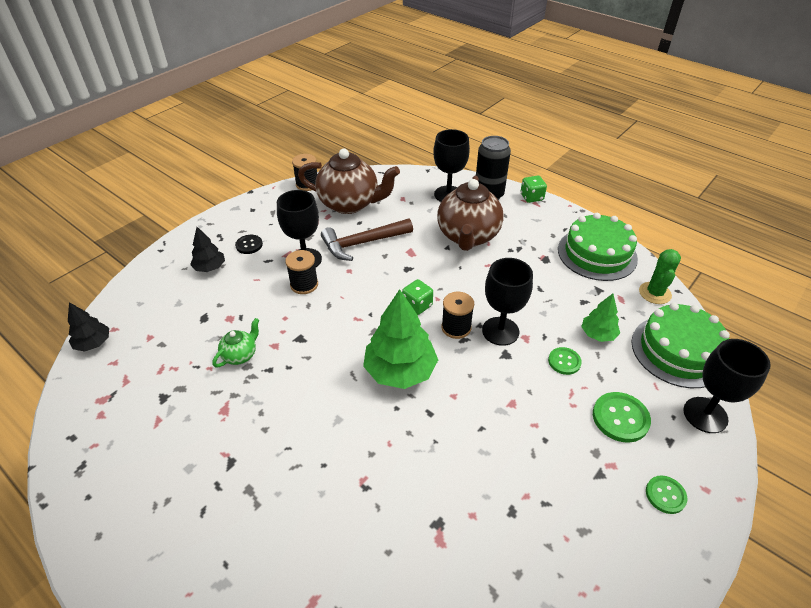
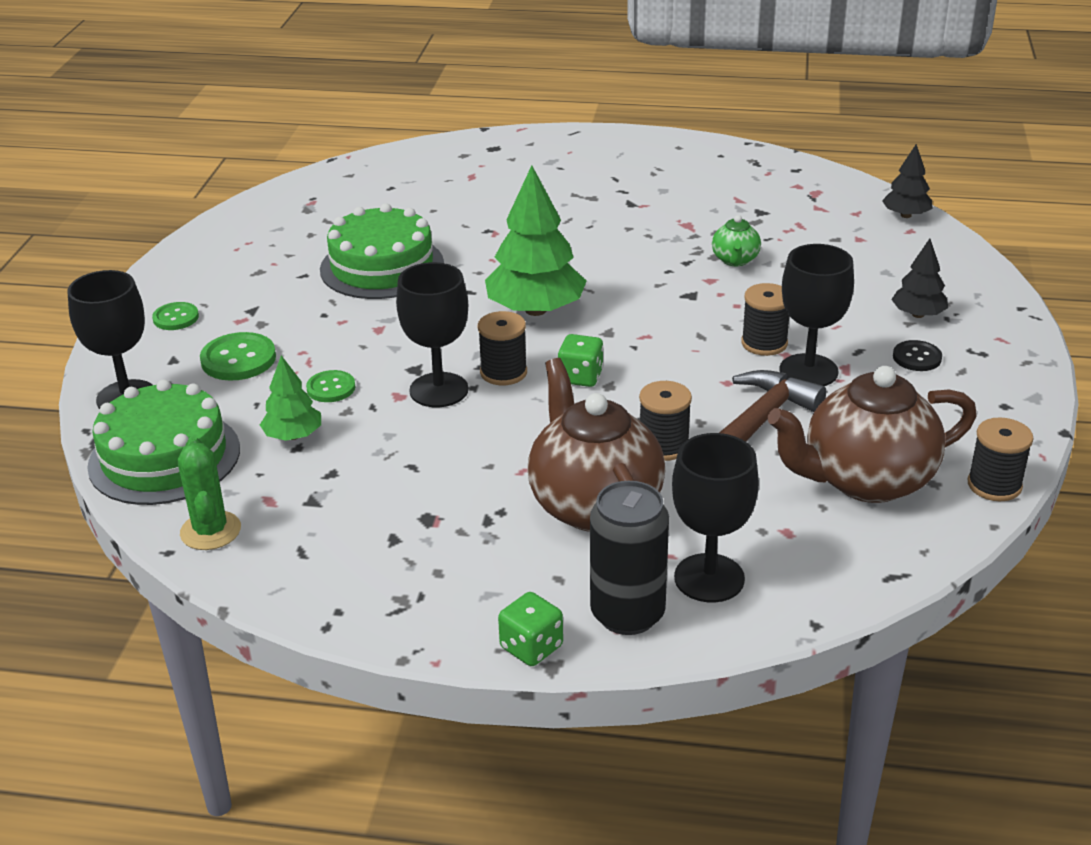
camera: 150 degrees right, 10 degrees down
green cake [558,213,638,281] -> green cake moved to [320,203,444,299]
none -> black spool [639,381,692,461]

